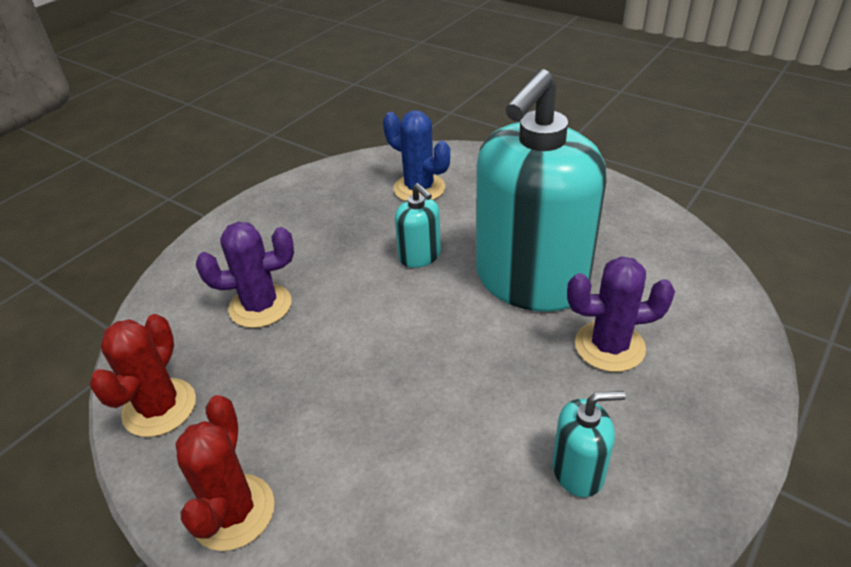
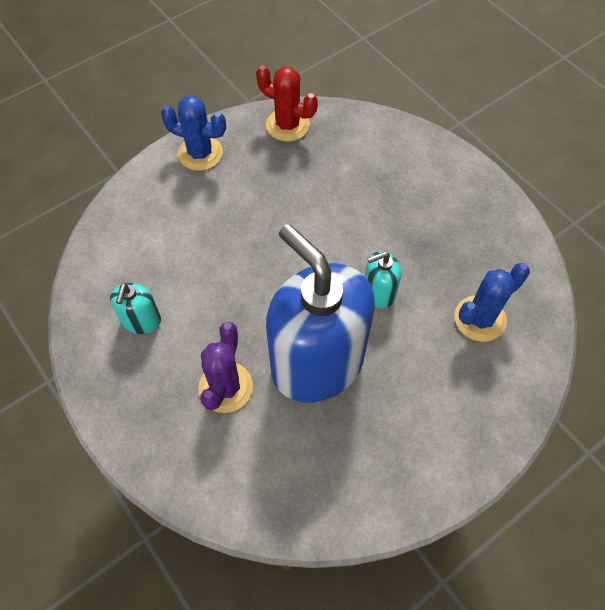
camera: 105 degrees right, 20 degrees up
red cactus [175,395,274,551] -> blue cactus [161,96,226,171]
purple cactus [196,222,294,328] -> none
turquoise soap dispenser [476,69,606,312] -> blue soap dispenser [266,224,375,402]

